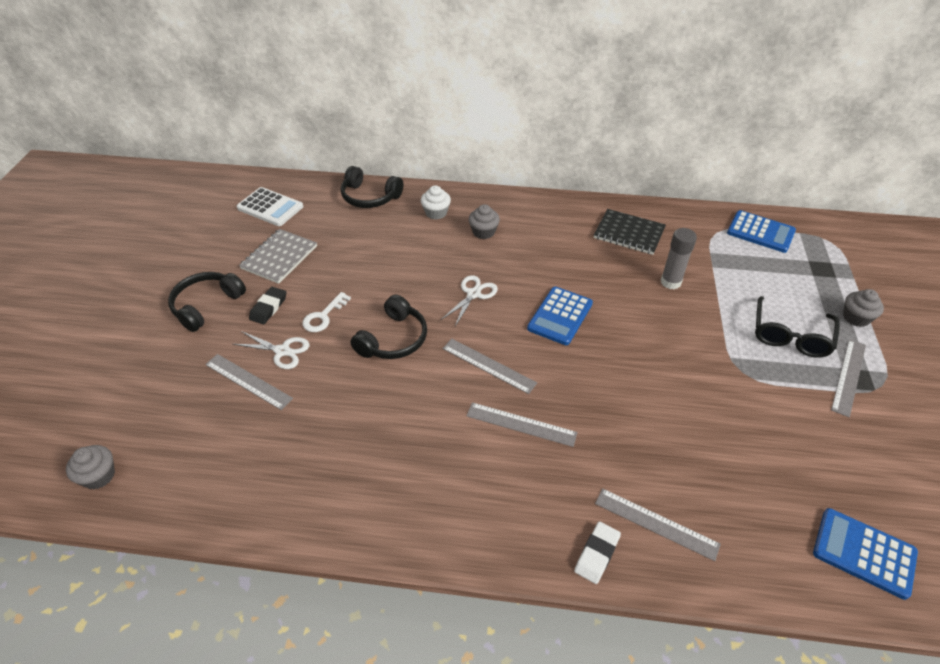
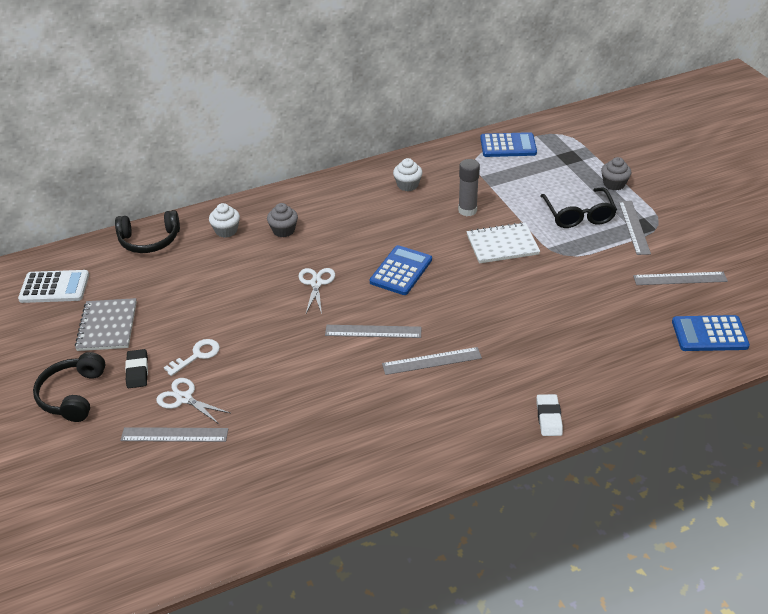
camera: 30 degrees left, 5 degrees down
grey cupcake [66,445,115,489] -> none
white scissors [233,331,310,369] -> white scissors turned 135 degrees counterclockwise [156,378,230,424]
white key [302,292,351,332] -> white key turned 135 degrees counterclockwise [164,339,220,376]
black headphones [350,295,427,359] -> none
blue calculator [527,287,593,345] -> blue calculator turned 150 degrees counterclockwise [370,245,432,295]
black notebook [594,209,666,255] -> white cupcake [393,158,423,191]
grey ruler [595,488,721,561] -> grey ruler moved to [633,272,728,285]
none -> white notebook [466,222,540,264]

